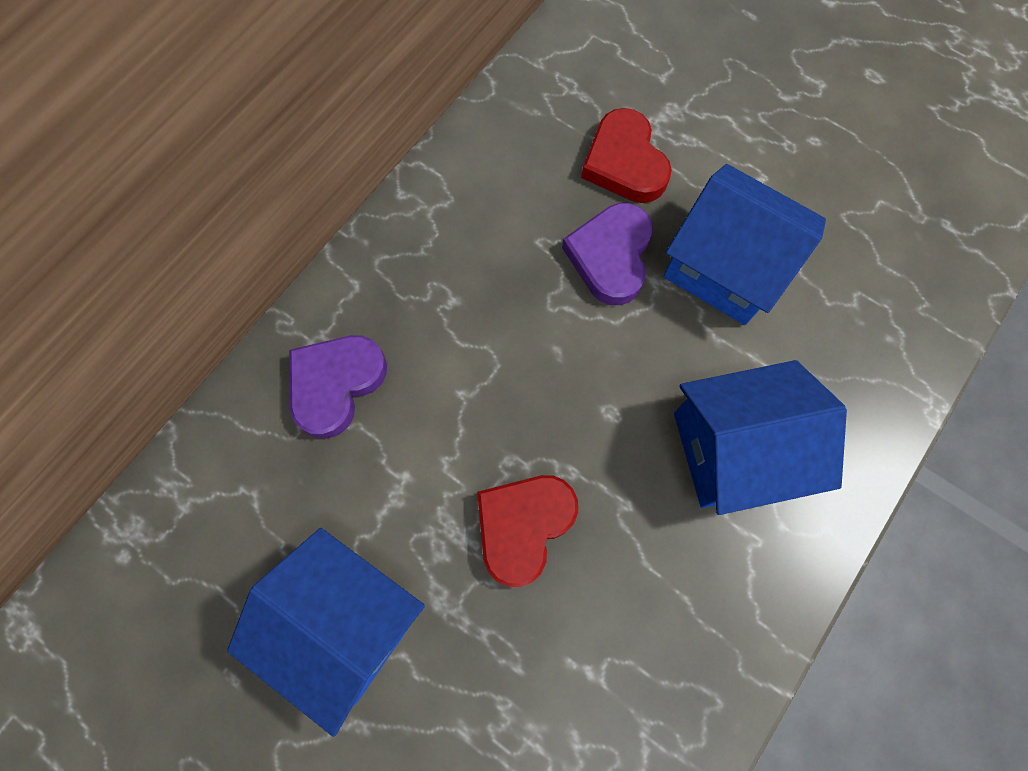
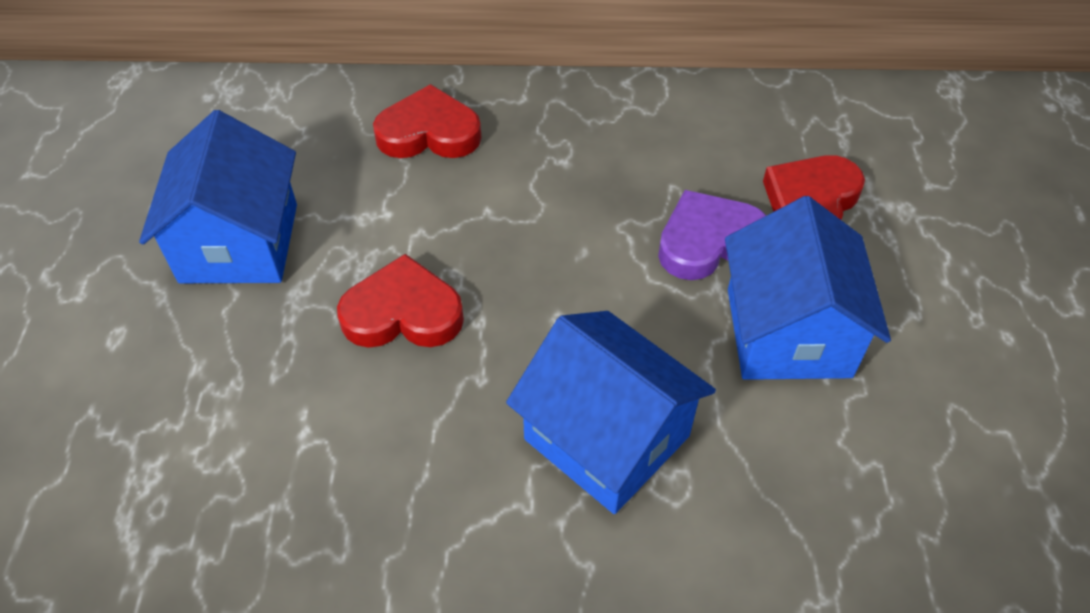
camera: 55 degrees right, 20 degrees down
purple heart [289,335,387,438] -> red heart [373,84,482,158]

